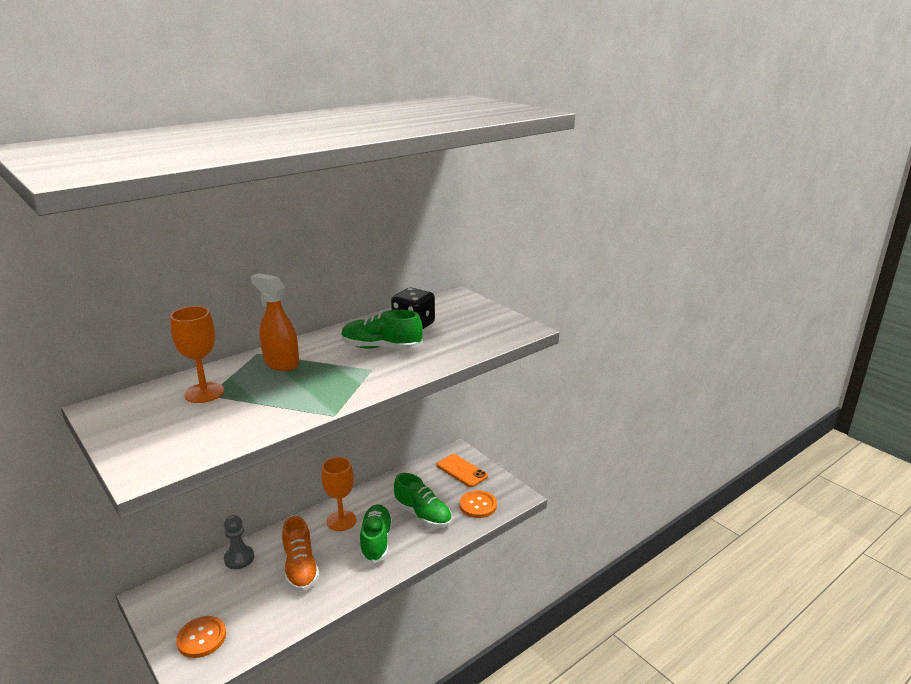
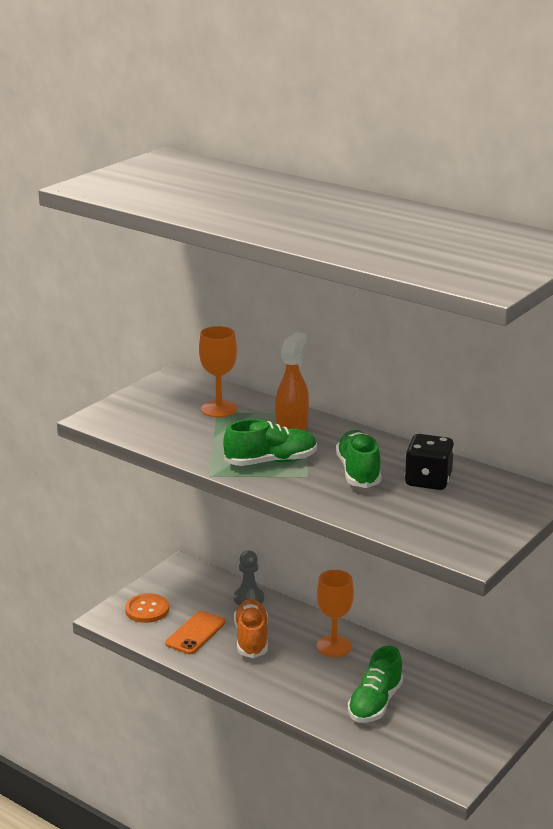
camera: 75 degrees right, 0 degrees up
orange shoe [282,516,319,591] -> orange shoe turned 120 degrees clockwise [234,599,268,658]
green shoe [360,504,392,564] -> green shoe moved to [223,419,317,466]
orange phone [437,454,488,487] -> orange phone moved to [165,611,226,654]
orange button [460,490,497,518] -> none

